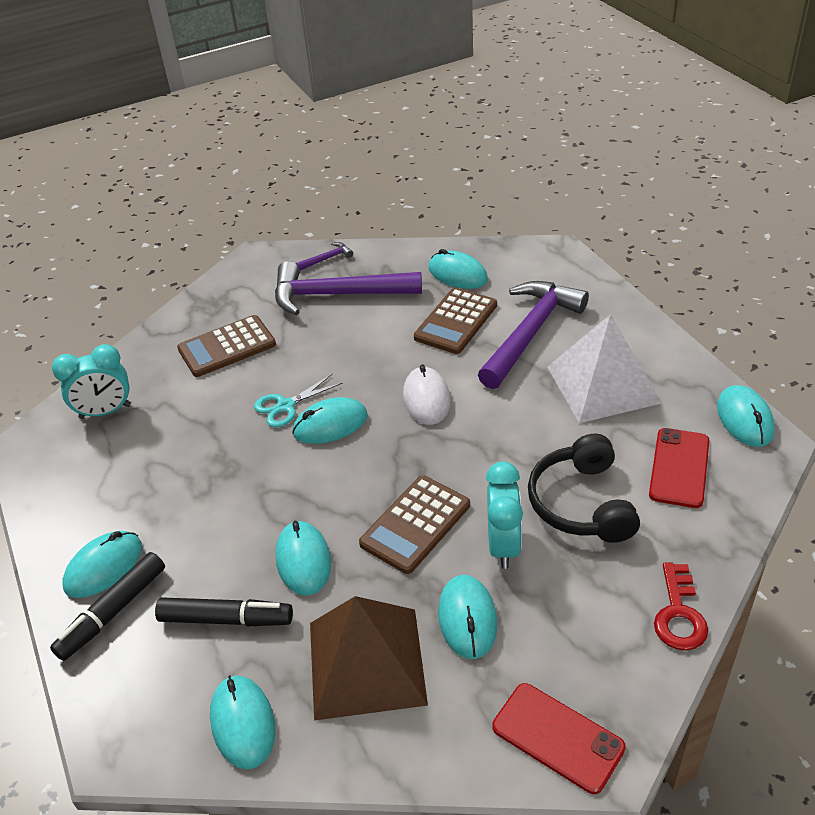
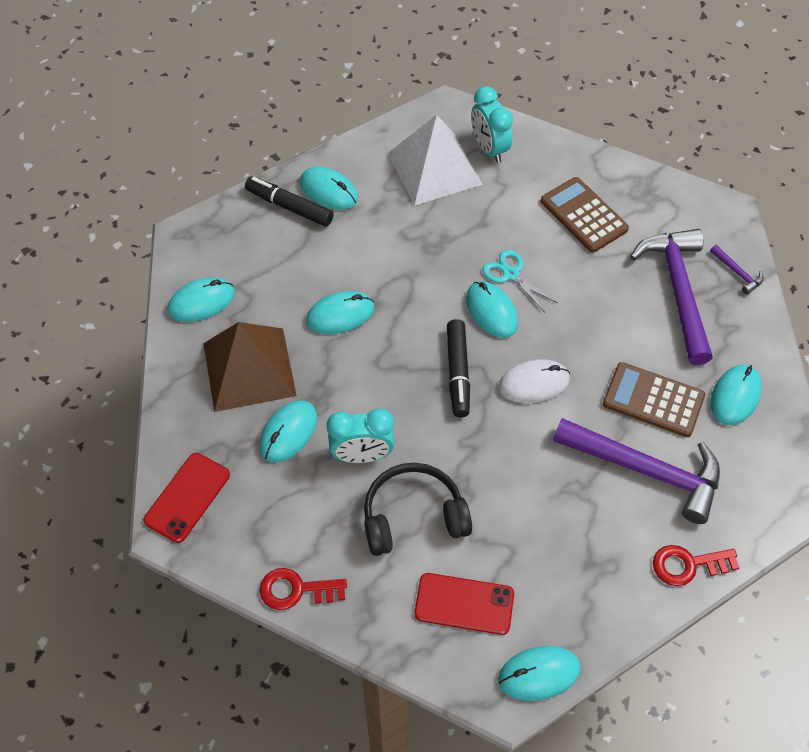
camera: 80 degrees right, 15 degrees up
black marker [155,597,293,626] -> black marker moved to [447,319,470,417]
brown calculator [359,475,470,574] -> none
turquoise mouse [438,575,498,659] -> turquoise mouse turned 45 degrees counterclockwise [259,400,317,462]
white pyramid [547,314,662,423] -> white pyramid moved to [388,114,483,206]
none -> red key [653,545,740,586]

